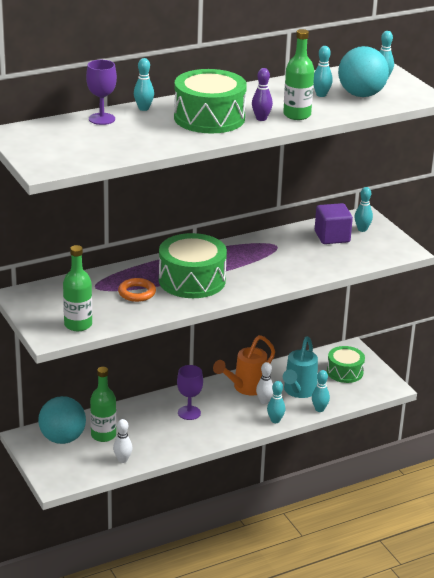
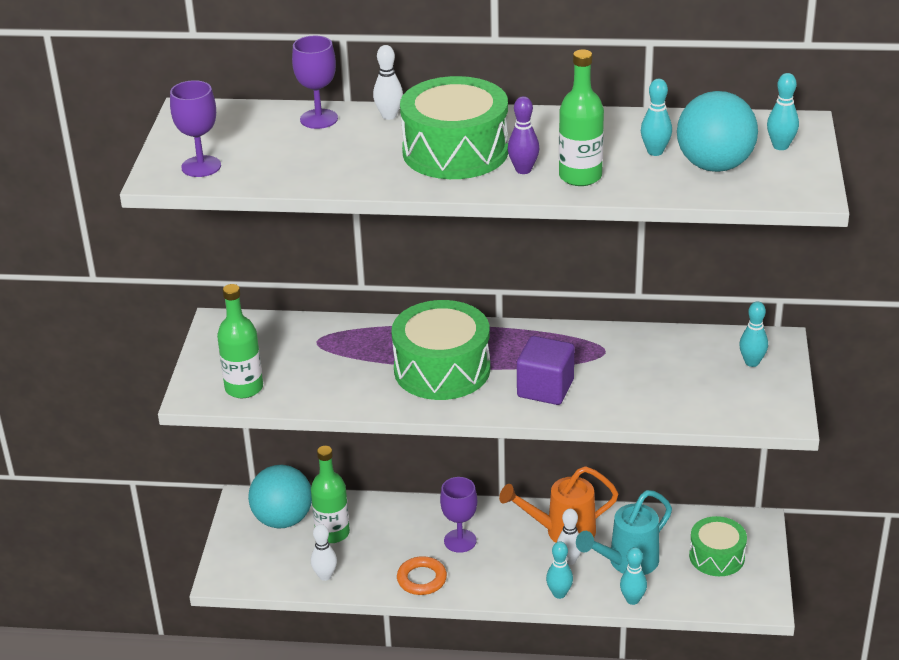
camera: 35 degrees right, 5 degrees up
orange ring [118,278,156,302] -> orange ring moved to [397,556,447,595]
turquoise bowling pin [134,58,154,111] -> white bowling pin [373,45,403,120]
purple cube [315,203,353,244] -> purple cube moved to [517,336,574,405]
none -> purple goblet [170,80,221,177]

